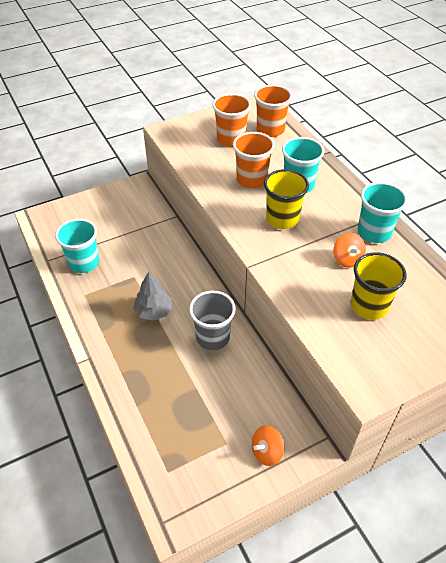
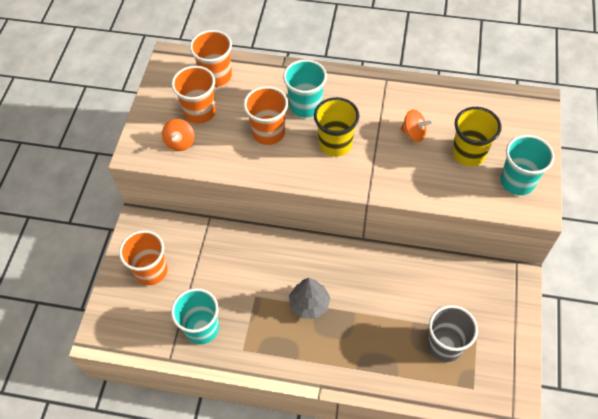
camera: 50 degrees left, 10 degrees up
grey cup [189,291,236,350] -> grey cup moved to [428,305,478,362]
orange spinning top [252,425,285,466] -> orange spinning top moved to [162,119,195,151]
turquoise cup [358,182,408,243] -> turquoise cup moved to [500,135,554,195]
none -> orange cup [119,230,168,285]

